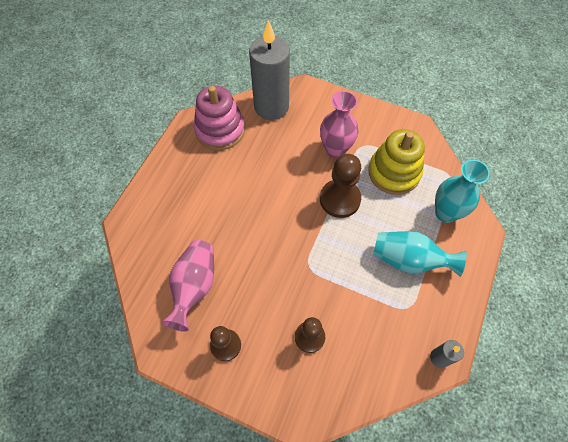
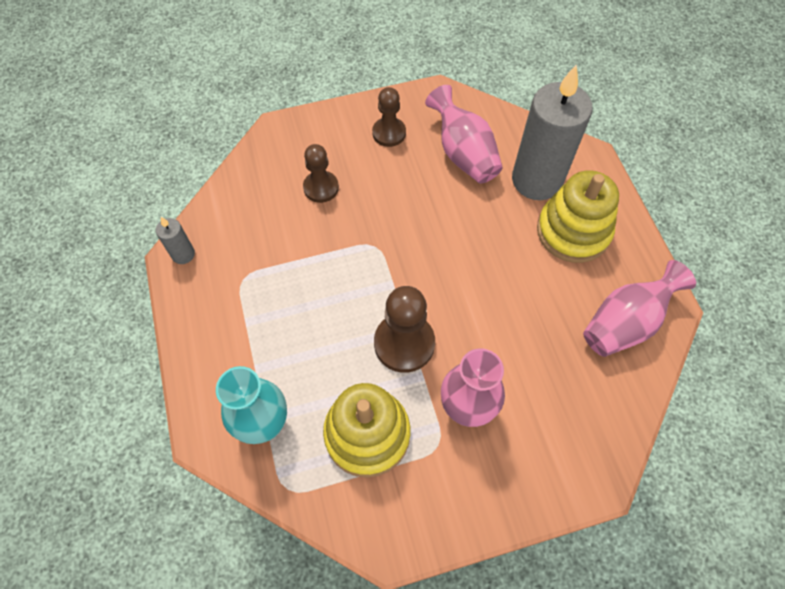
camera: 140 degrees right, 0 degrees up
pink stacking toy [194,86,245,150] -> pink vase [583,260,696,357]
grey candle [249,20,290,120] -> grey candle moved to [512,65,592,200]
turquoise vase [373,231,467,277] -> none
none -> yellow stacking toy [537,170,619,263]

